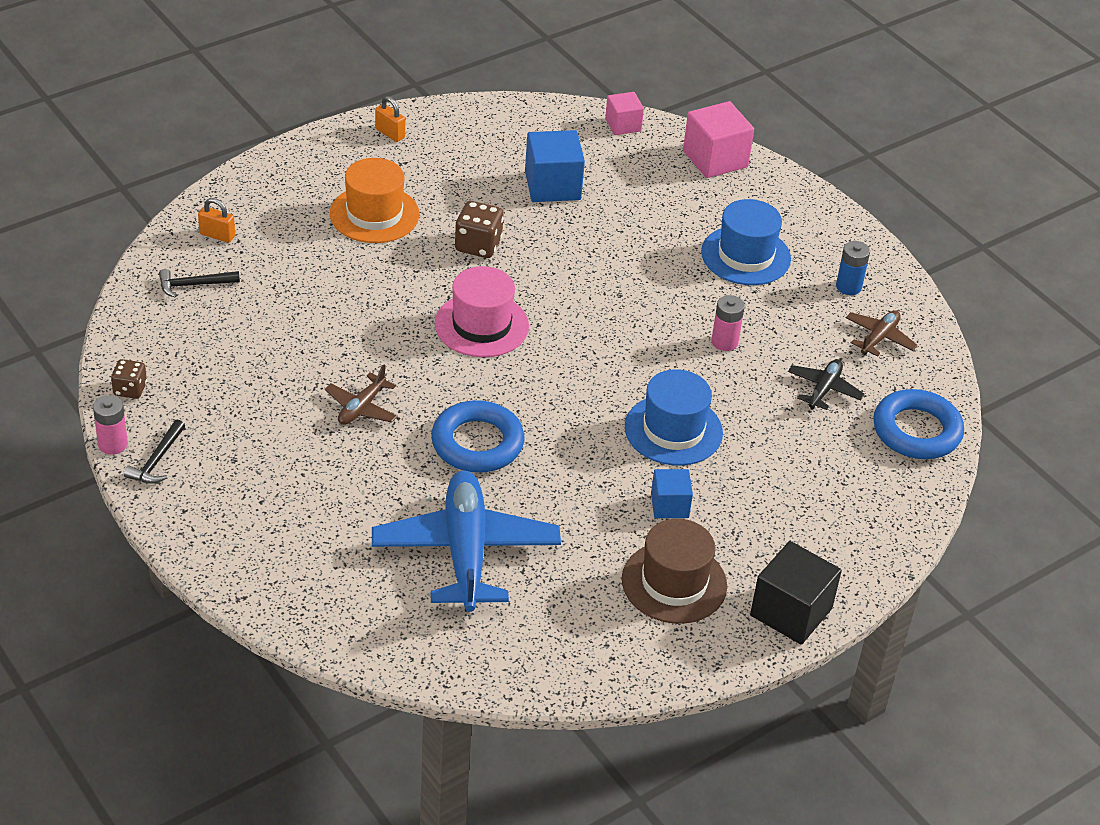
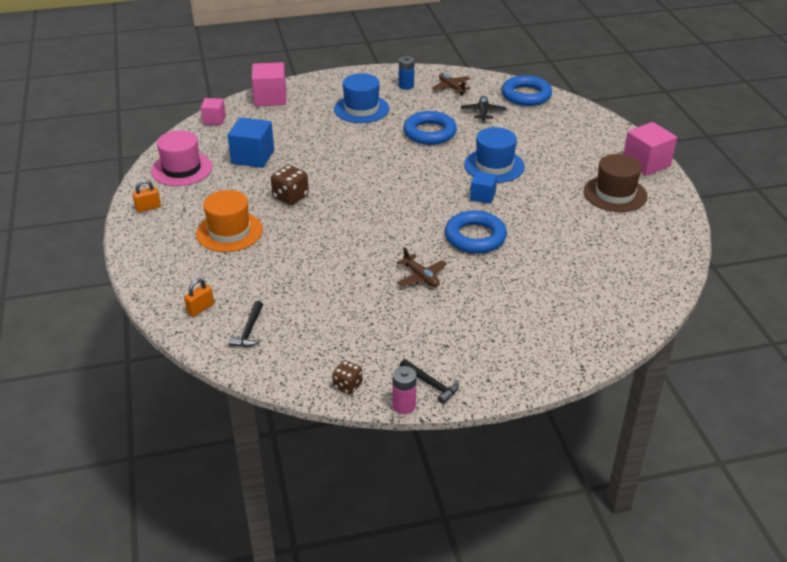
camera: 65 degrees left, 5 degrees down
blue plane [372,471,561,612] -> none
pink hat [435,266,529,357] -> pink hat moved to [151,130,212,186]
blue cube [651,469,693,518] -> blue cube moved to [470,171,497,204]
pink battery [711,295,745,351] -> blue ring [403,111,457,145]
black cube [750,541,842,644] -> pink cube [623,122,677,176]
black plane [788,359,865,410] -> black plane turned 45 degrees clockwise [461,96,507,122]

